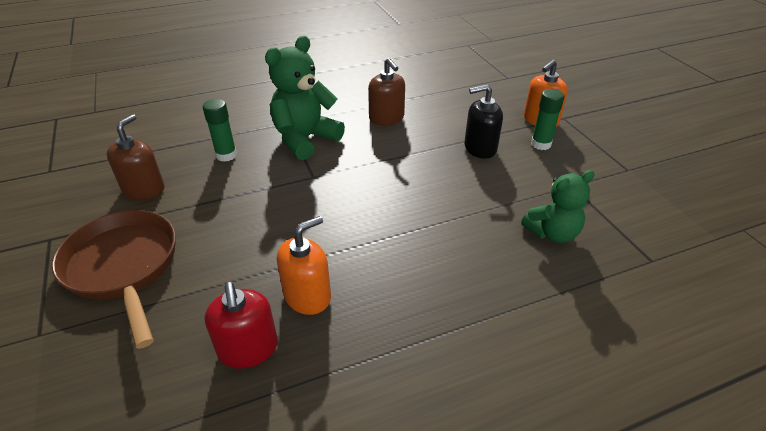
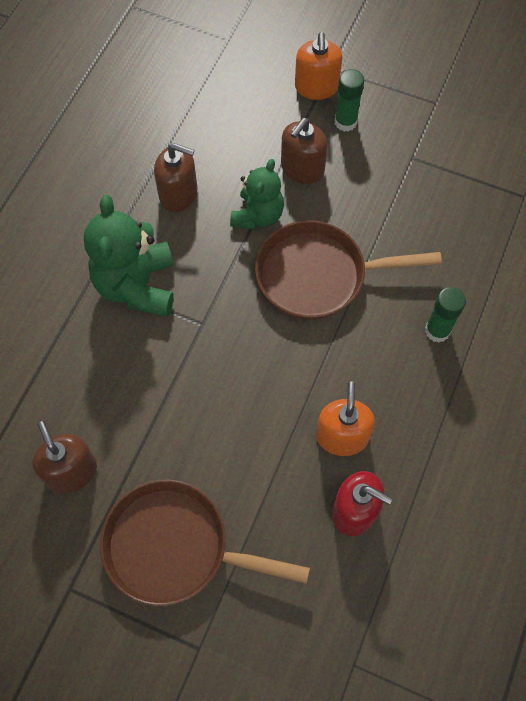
camera: 45 degrees left, 25 degrees up
green glue stick [203,99,237,162] -> green glue stick moved to [425,287,466,342]
black soap dispenser [465,84,503,159] -> brown soap dispenser [281,118,328,184]
green teddy bear [521,170,595,243] -> green teddy bear moved to [230,159,284,229]
none -> brown pan [255,220,442,320]

